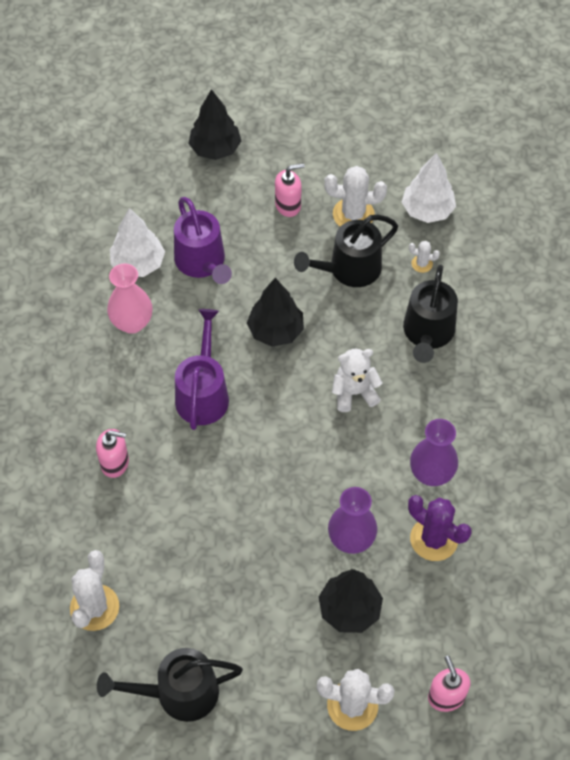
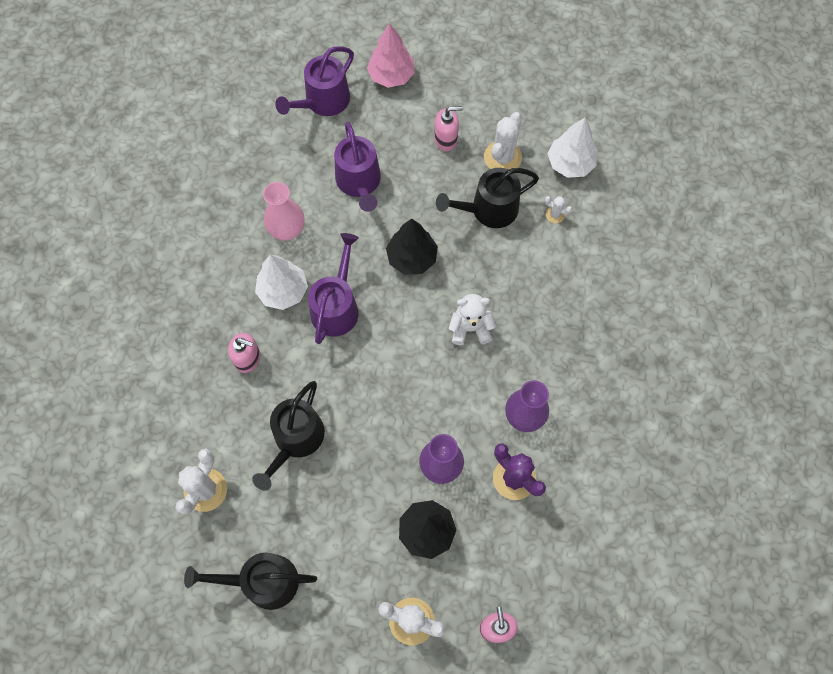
camera: 10 degrees right, 10 degrees up
white tree [110,208,165,277] -> white tree moved to [255,255,308,310]
black tree [188,89,241,160] -> pink tree [367,23,415,88]
white cactus [324,166,387,227] -> white cactus turned 75 degrees counterclockwise [484,112,522,170]
black watering can [403,264,458,363] -> black watering can moved to [252,381,325,490]
none -> purple watering can [275,46,354,116]

